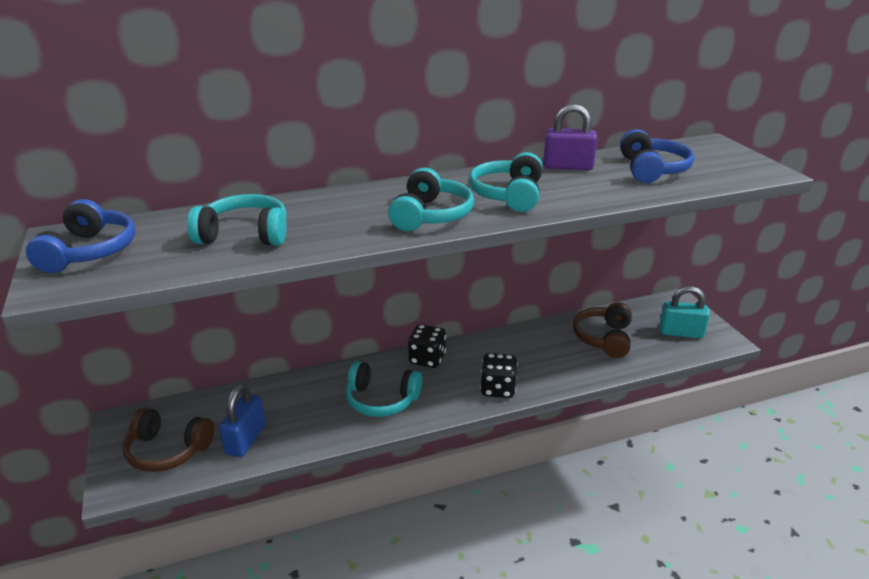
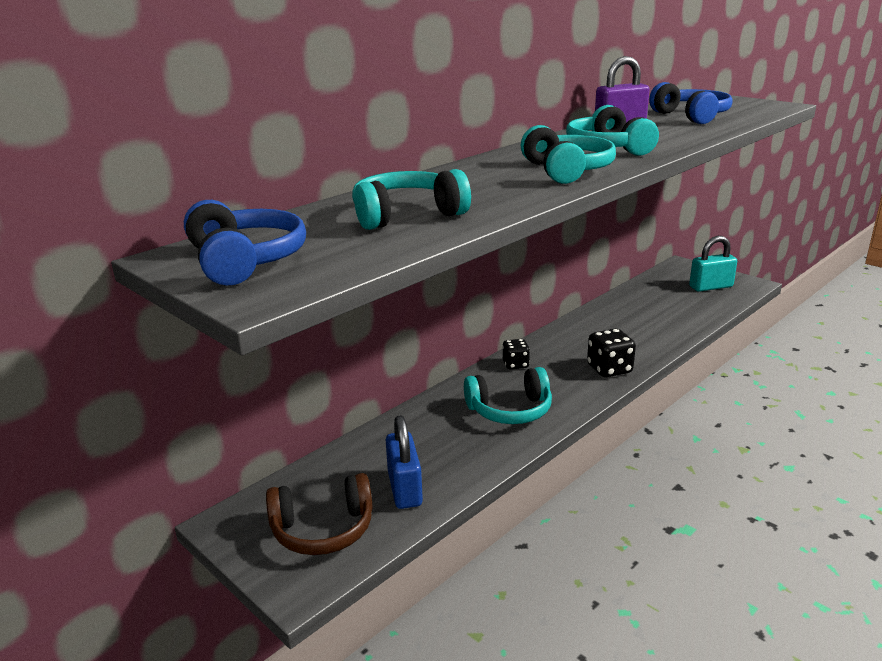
camera: 25 degrees left, 5 degrees down
black dice [408,324,446,368] -> black dice [502,339,530,369], size x0.66
brown headphones [573,302,632,358] -> none

